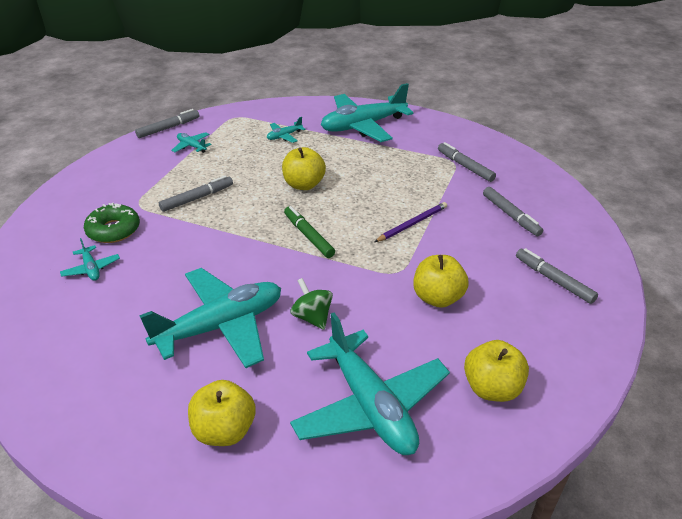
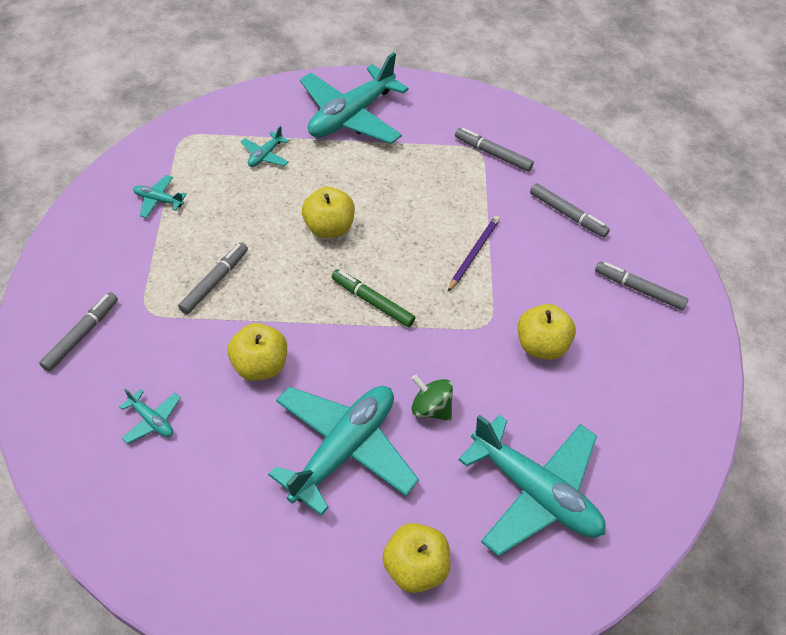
camera: 25 degrees left, 15 degrees up
green donut [84,203,140,243] -> none
grey marker [135,109,199,138] -> grey marker moved to [39,292,118,372]
yellow apple [464,340,529,402] -> yellow apple moved to [227,323,287,381]

